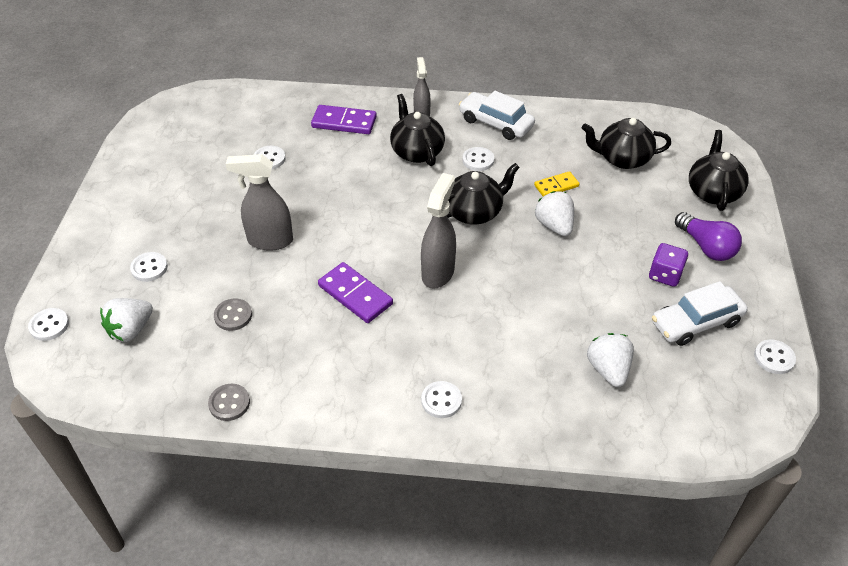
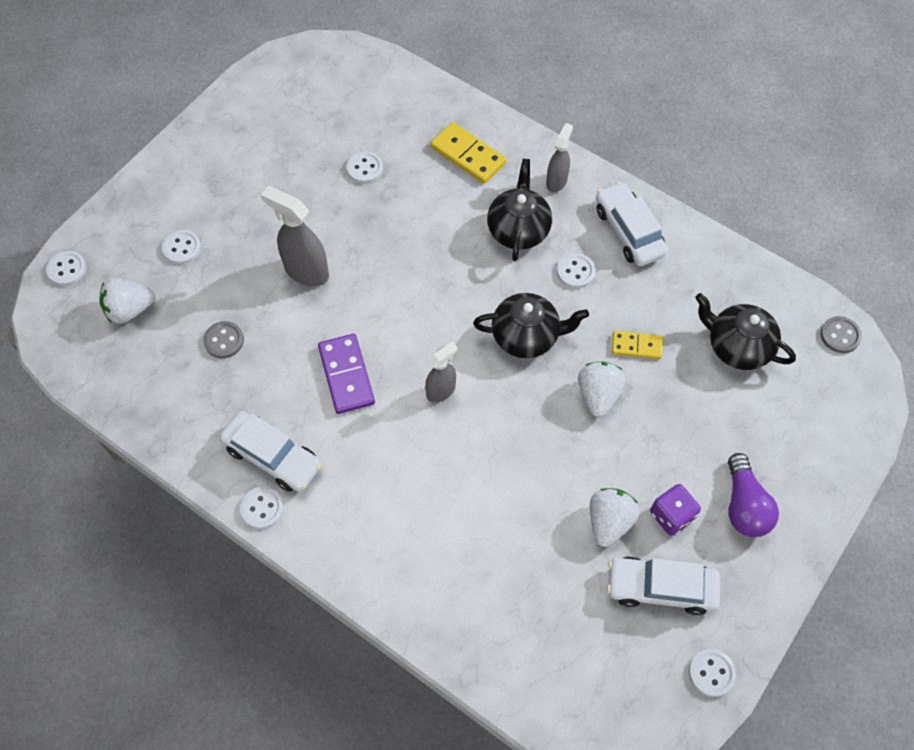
camera: 30 degrees right, 15 degrees up
grey button [208,384,250,421] -> grey button moved to [821,316,862,353]
purple domino [311,105,377,134] -> yellow domino [431,122,506,183]
grey spray bottle [421,173,456,289] -> grey spray bottle [425,342,457,403], size x0.63
white button [421,381,462,418] -> white button moved to [240,487,284,529]
white strawberry [587,333,634,387] -> white strawberry moved to [590,488,640,547]
black teapot [689,130,749,211] -> none
none -> white car [220,411,322,492]

